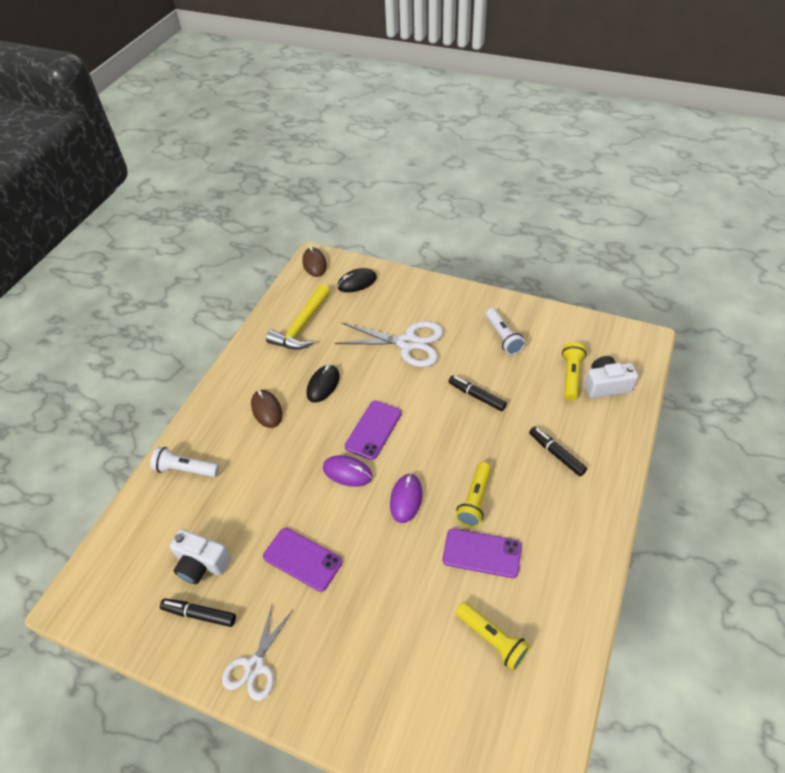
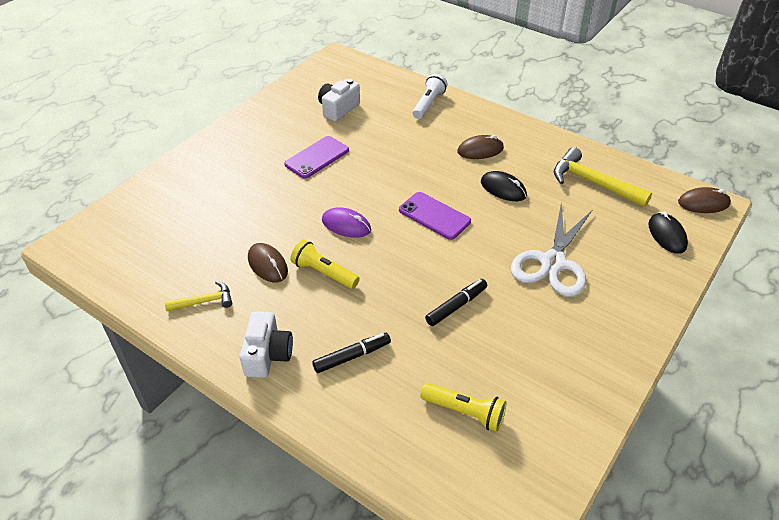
camera: 100 degrees right, 5 degrees down
black marker [160,599,236,627] -> none
white scissors [222,605,293,701] -> none
purple mouse [323,455,373,487] -> none
purple phone [443,528,522,578] -> brown mouse [248,243,288,282]
yellow flashlight [456,602,531,671] -> none
white flashlight [486,308,525,355] -> none
white camera [585,356,638,398] -> white camera moved to [240,311,293,378]
none -> yellow hammer [165,281,232,311]

